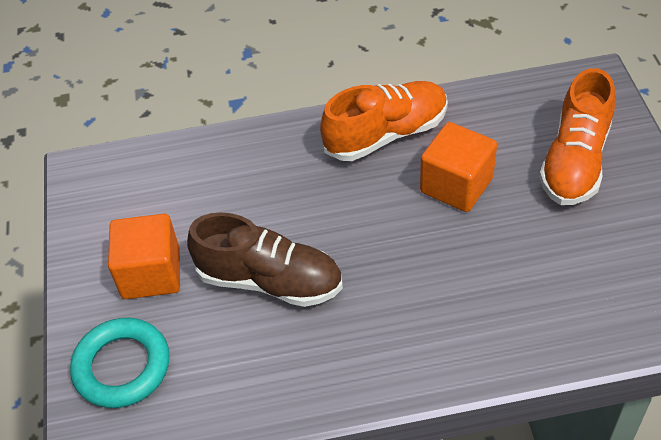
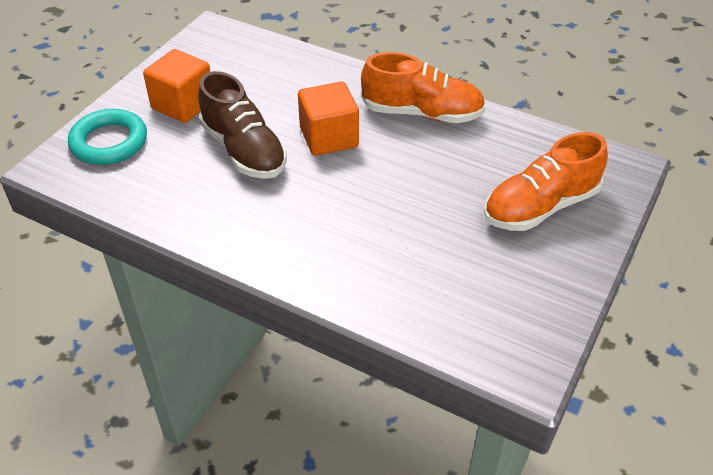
camera: 35 degrees right, 5 degrees down
orange cube [420,122,497,212] -> orange cube moved to [298,81,359,156]

